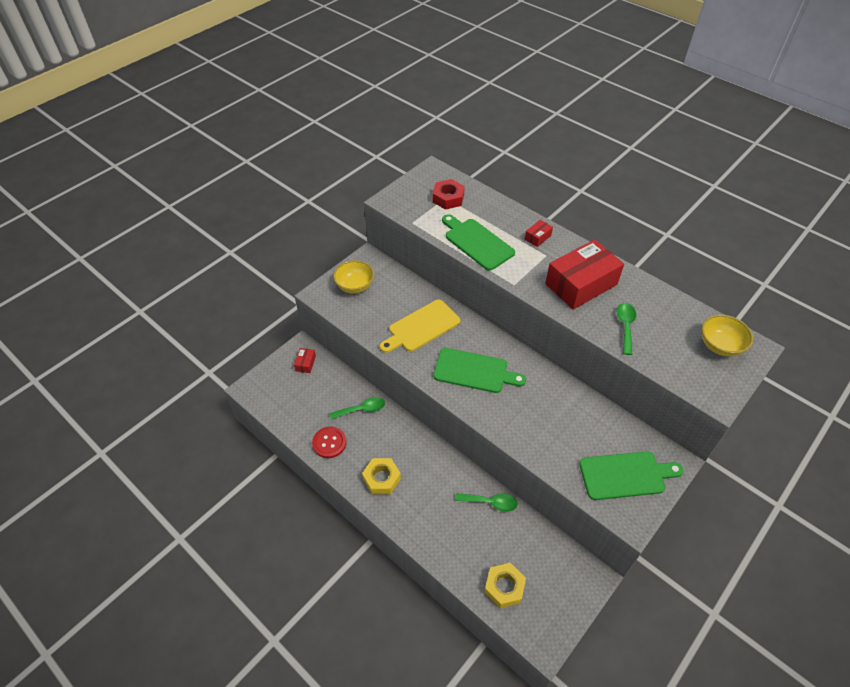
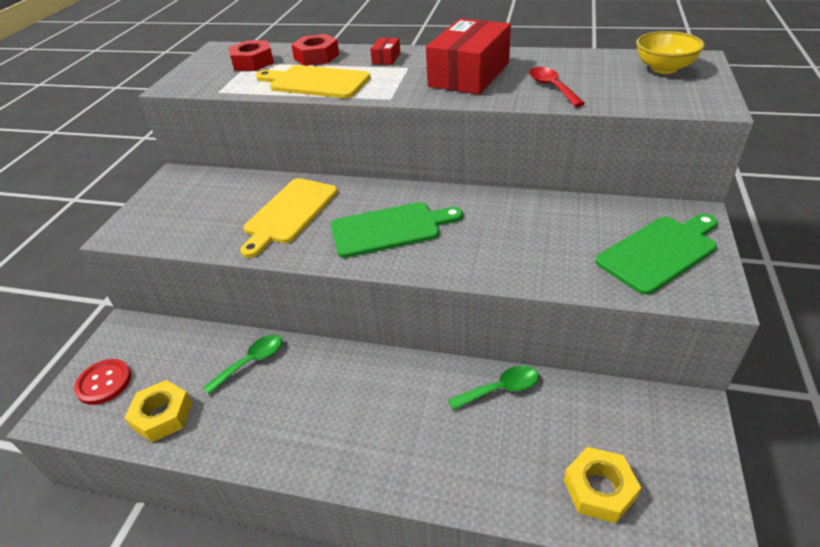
camera: 25 degrees left, 10 degrees down
red box [294,348,316,373] -> none
red button [312,427,347,458] -> red button moved to [74,359,131,405]
yellow bowl [333,260,374,294] -> none
yellow nut [362,458,401,494] -> yellow nut moved to [125,380,192,442]
green cutting board [442,214,515,271] -> yellow cutting board [256,65,370,98]
green spoon [617,303,636,355] -> red spoon [529,67,585,107]
none -> red nut [291,34,339,66]

